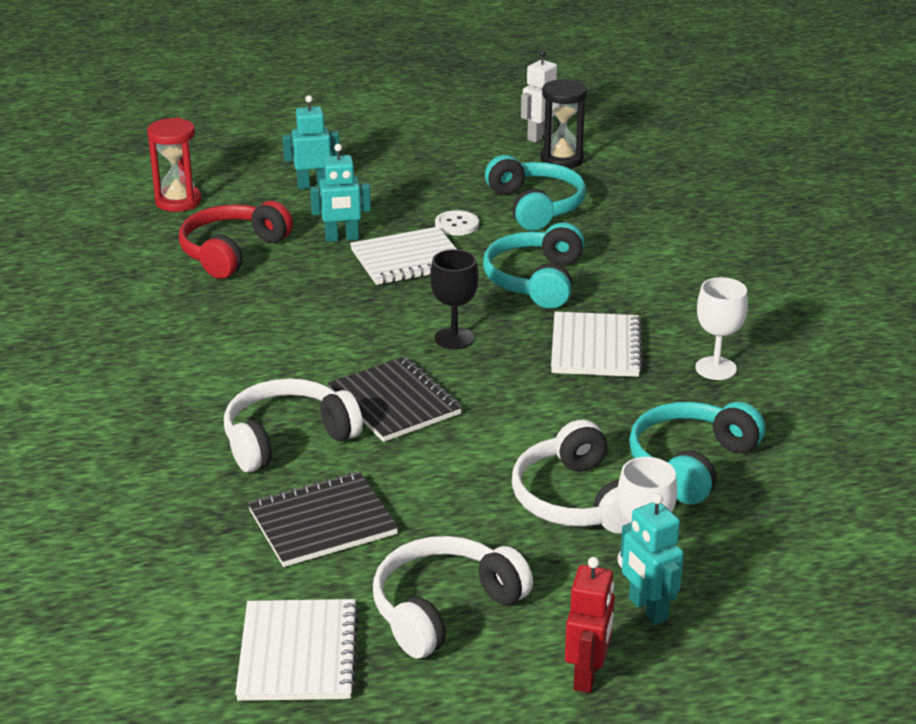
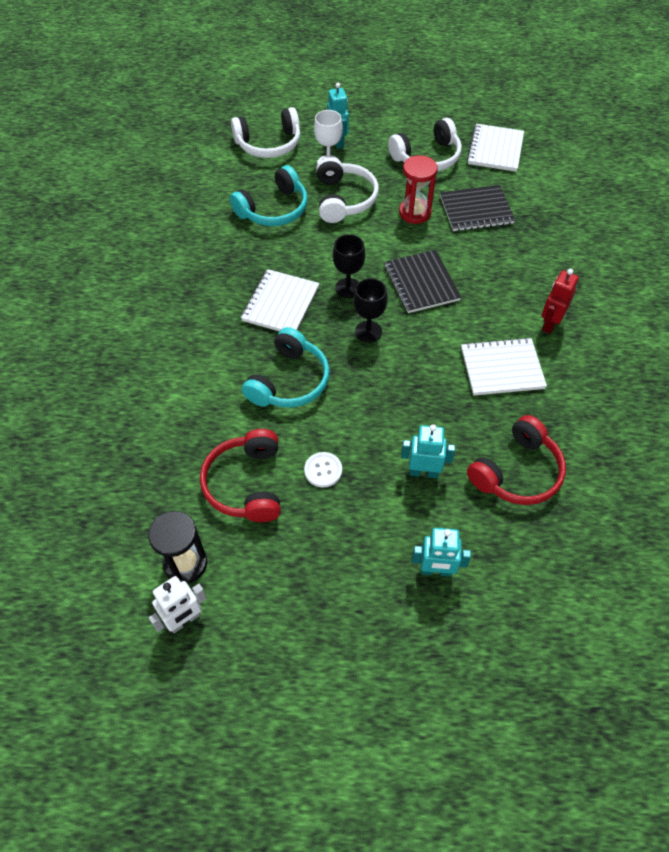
camera: 165 degrees left, 25 degrees up
red hourglass [147,117,201,212] -> red hourglass moved to [399,155,437,224]
white headphones [224,378,363,473] -> white headphones moved to [231,107,300,158]
white notebook [350,227,456,285] -> white notebook moved to [461,337,547,396]
turquoise headphones [485,155,586,231] -> red headphones [200,429,281,522]
red robot [565,557,615,693] -> red robot moved to [542,269,579,334]
white goblet [695,277,748,380] -> none
none -> black goblet [333,234,365,298]

